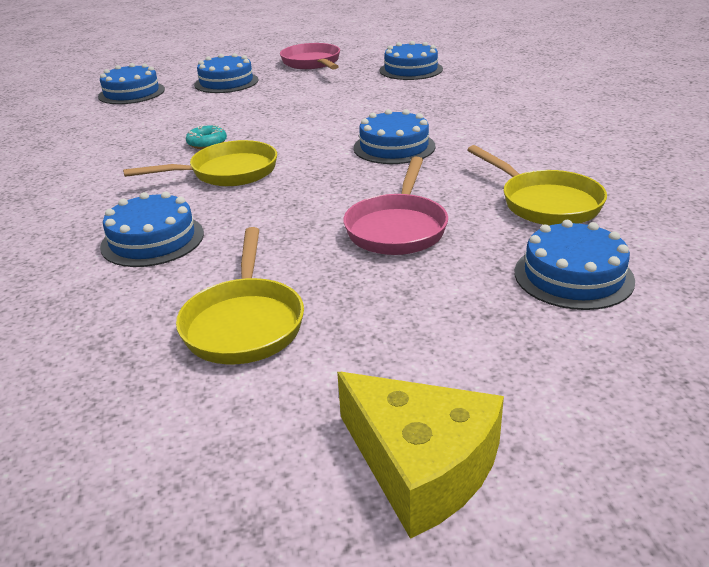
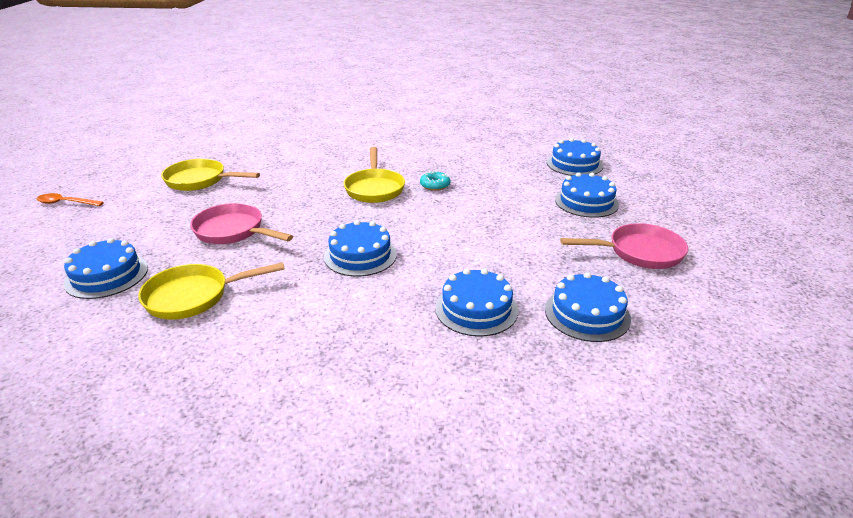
camera: 105 degrees right, 0 degrees up
blue cake [100,191,204,267] -> blue cake moved to [435,268,518,337]
yellow cheese [337,372,504,539] -> orange spoon [36,193,104,206]

